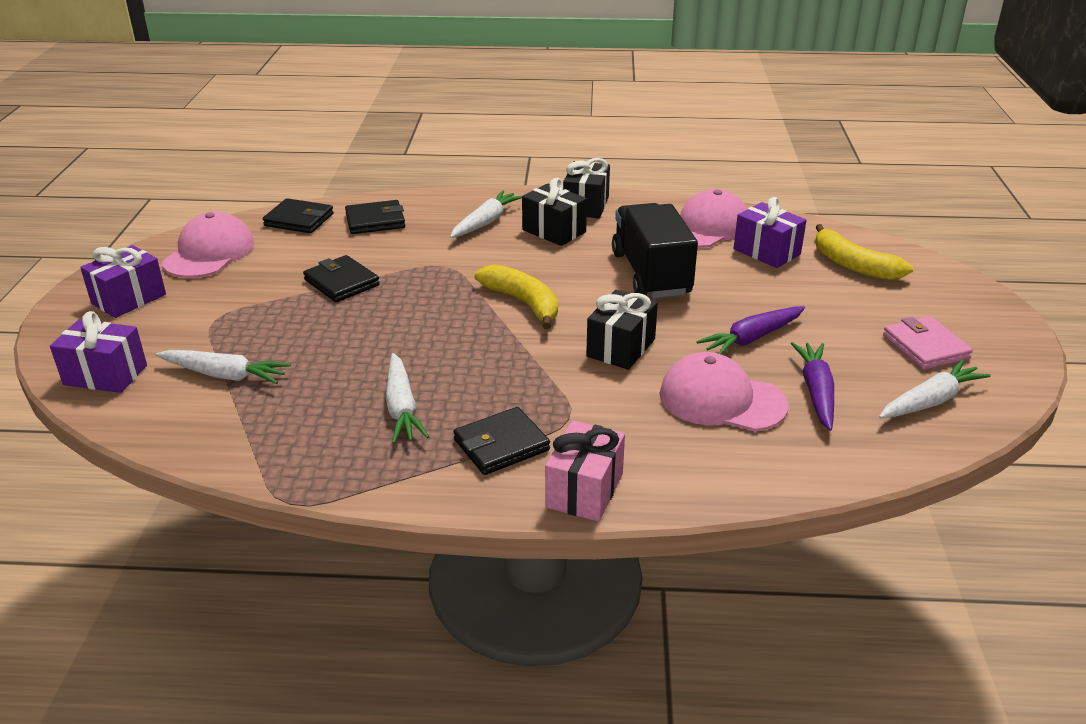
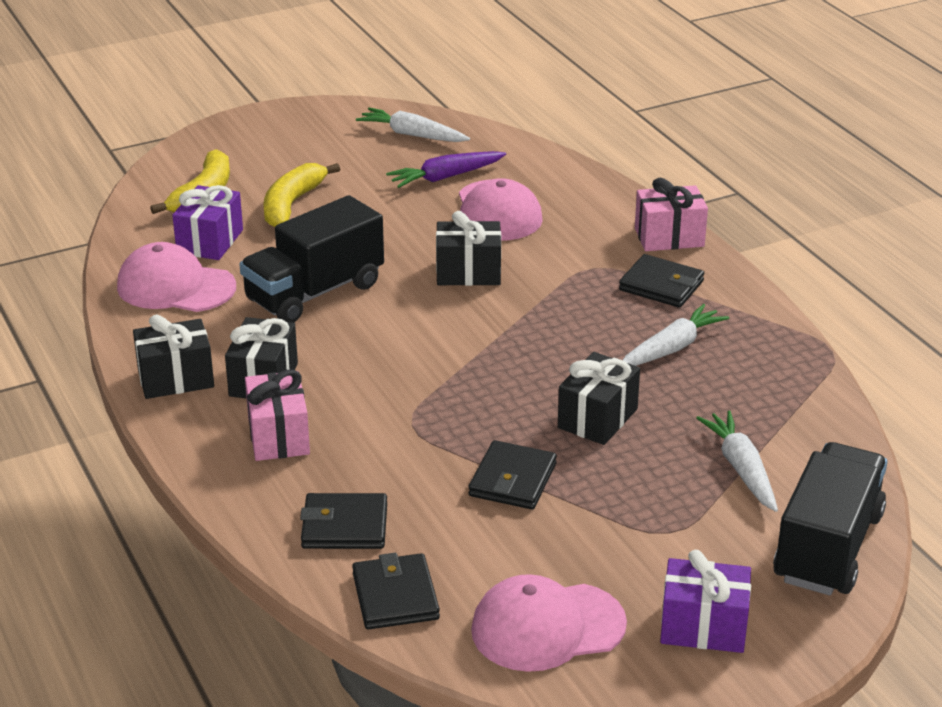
camera: 120 degrees left, 0 degrees up
purple gift [50,311,147,393] -> black truck [773,442,887,595]
black wallet [345,200,405,234] -> black wallet turned 45 degrees counterclockwise [300,493,387,549]
white carrot [450,190,522,238] -> pink gift [245,369,310,461]
yellow banana [475,264,558,329] -> yellow banana moved to [263,163,340,227]
purple carrot [696,306,805,355] -> none
pink wallet [883,316,973,370] -> none
none -> black gift [558,352,640,445]

